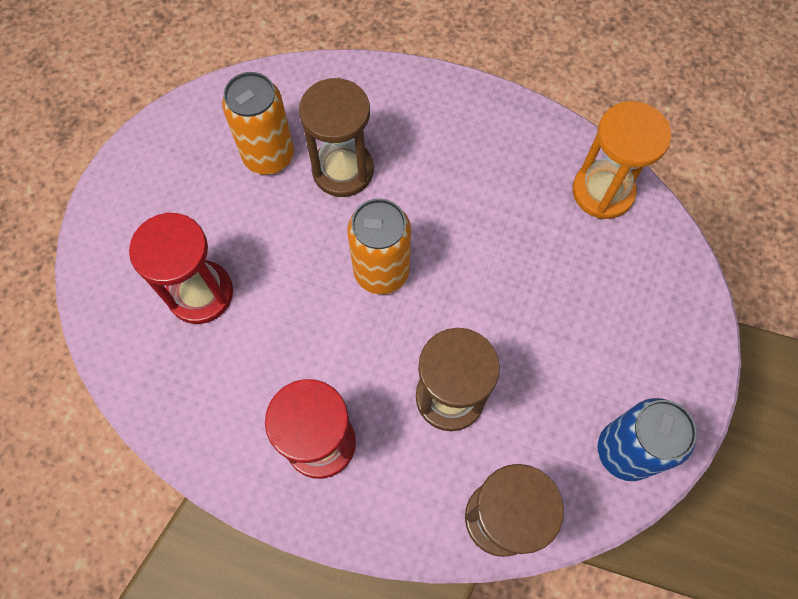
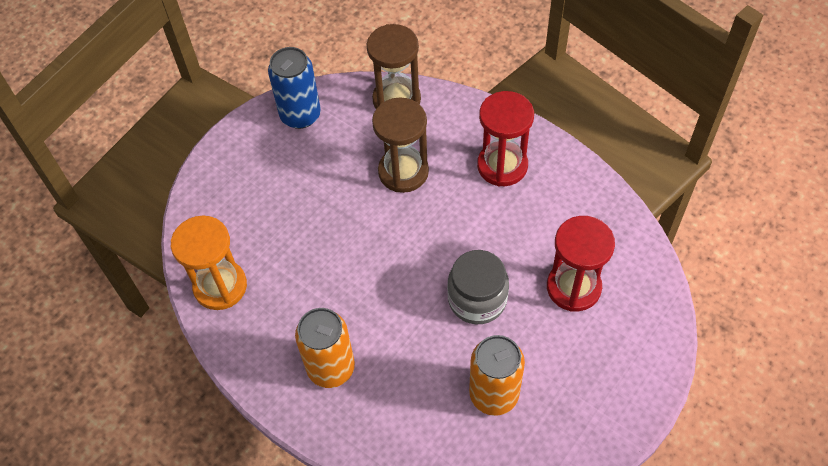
camera: 160 degrees left, 10 degrees down
brown hourglass [299,78,374,197] -> none
orange can [347,199,411,294] -> orange can moved to [295,308,355,388]
none -> grey jar [447,250,509,324]

